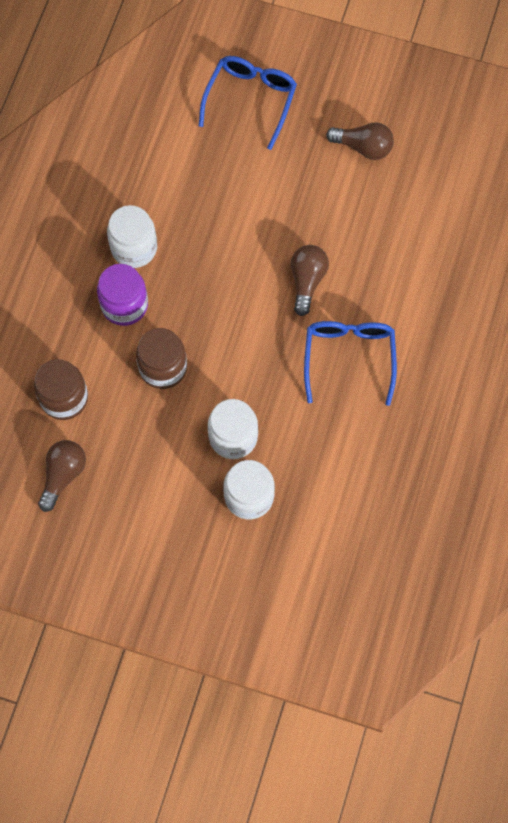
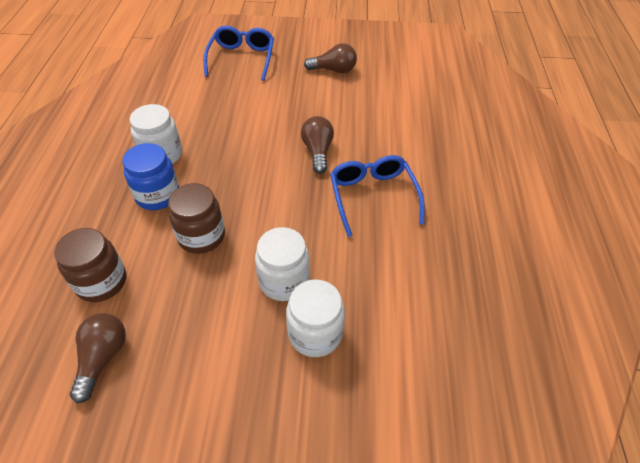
camera: 15 degrees left, 20 degrees down
purple jar [97,264,148,326] -> blue jar [122,143,179,210]

